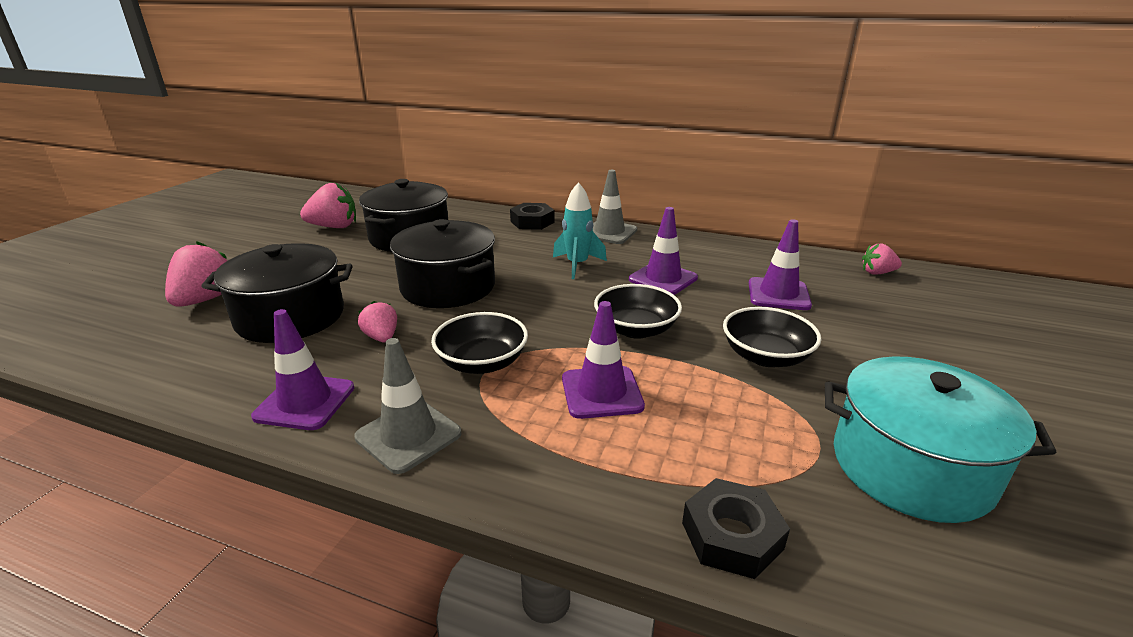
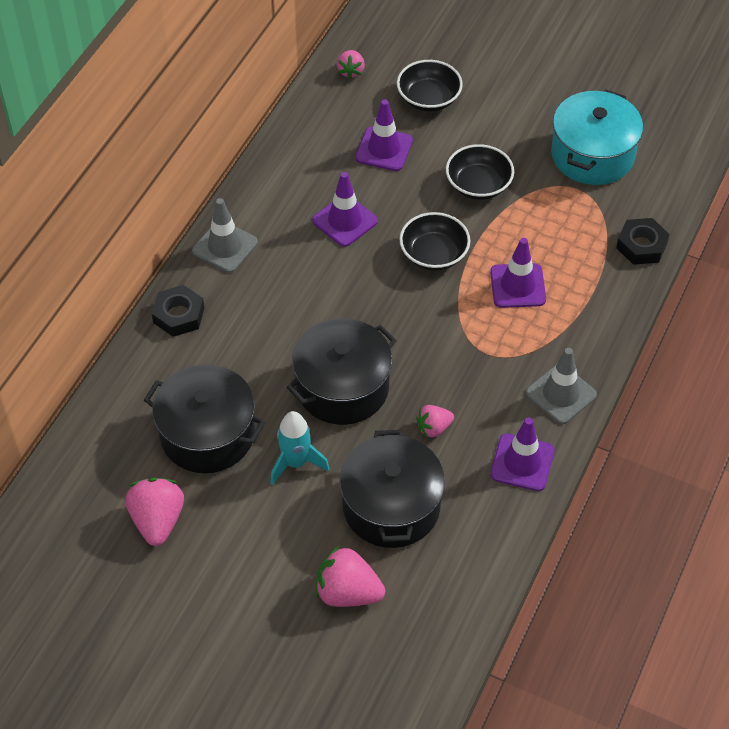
camera: 85 degrees left, 25 degrees up
black bowl [431,312,528,374] -> black bowl moved to [397,60,463,112]
turquoise rocket [553,182,607,279] -> turquoise rocket moved to [270,411,330,485]

